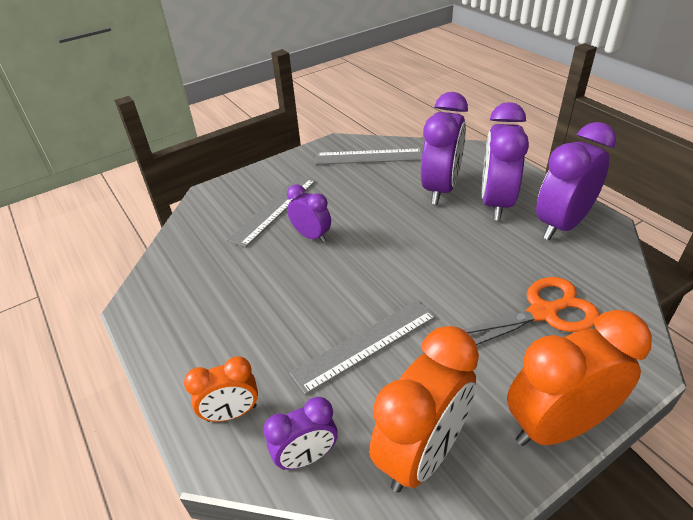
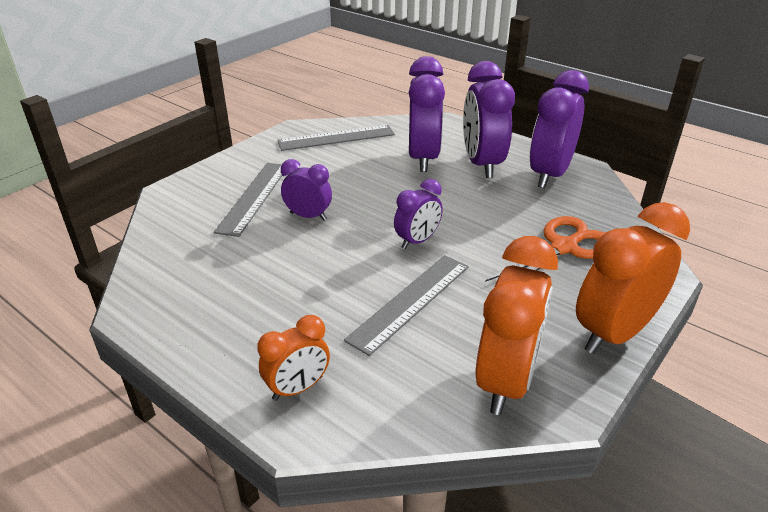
camera: 20 degrees left, 5 degrees down
purple clock [263,397,338,470] -> purple clock moved to [394,179,443,249]

